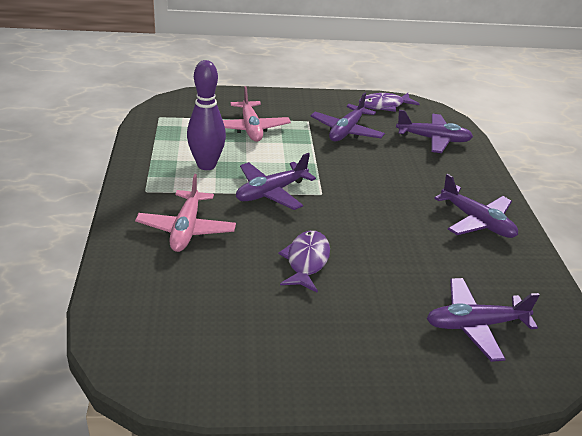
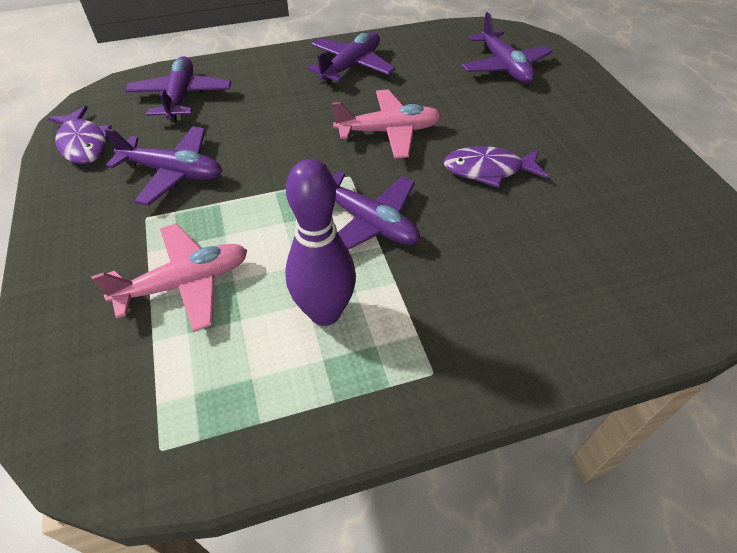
camera: 100 degrees left, 15 degrees up
pink plane [135,174,236,252] -> pink plane moved to [332,89,441,159]

